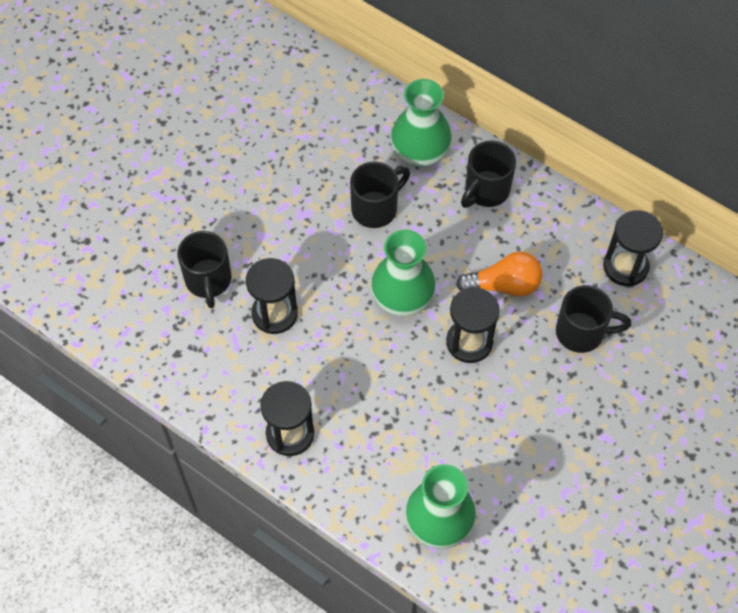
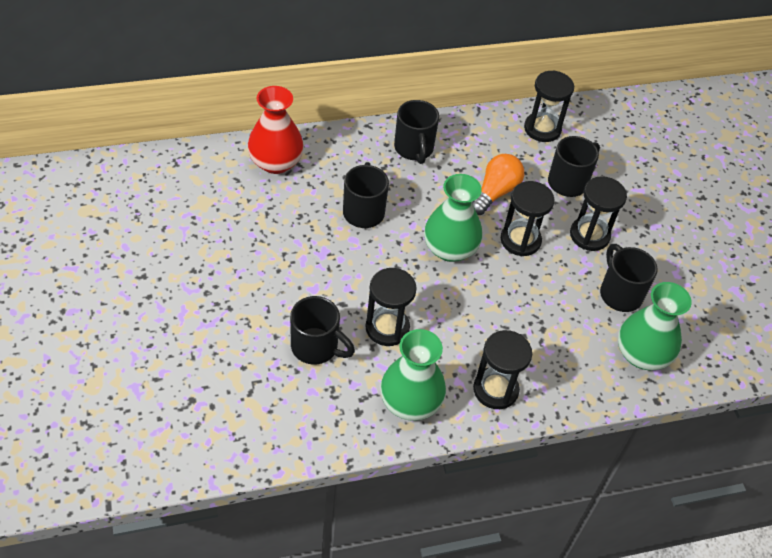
camera: 55 degrees left, 10 degrees down
green vase [391,79,452,167] -> green vase moved to [380,329,446,421]
none -> red vase [248,86,304,174]
none -> black hourglass [570,176,627,251]
none -> black mug [600,244,658,312]

